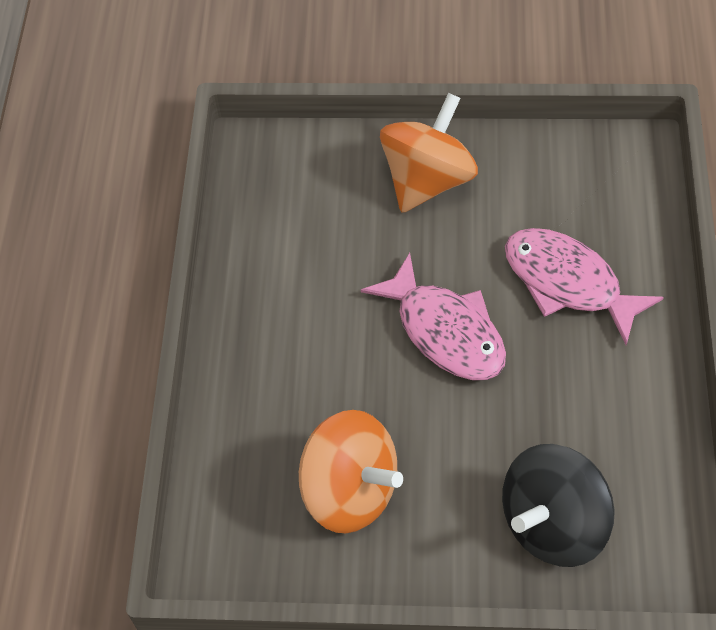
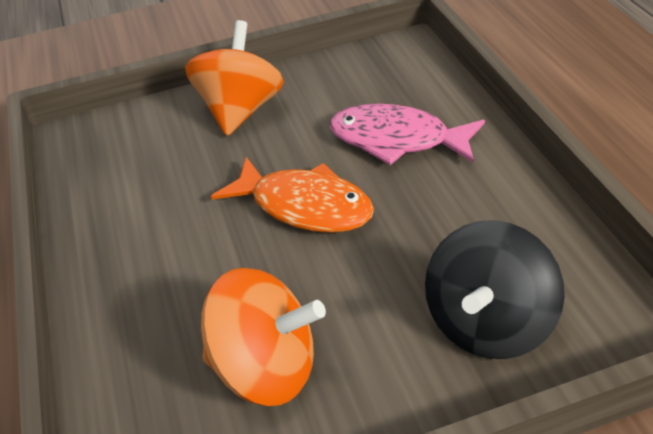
camera: 20 degrees left, 15 degrees down
pink fish [361,253,506,380] -> orange fish [211,157,374,233]

